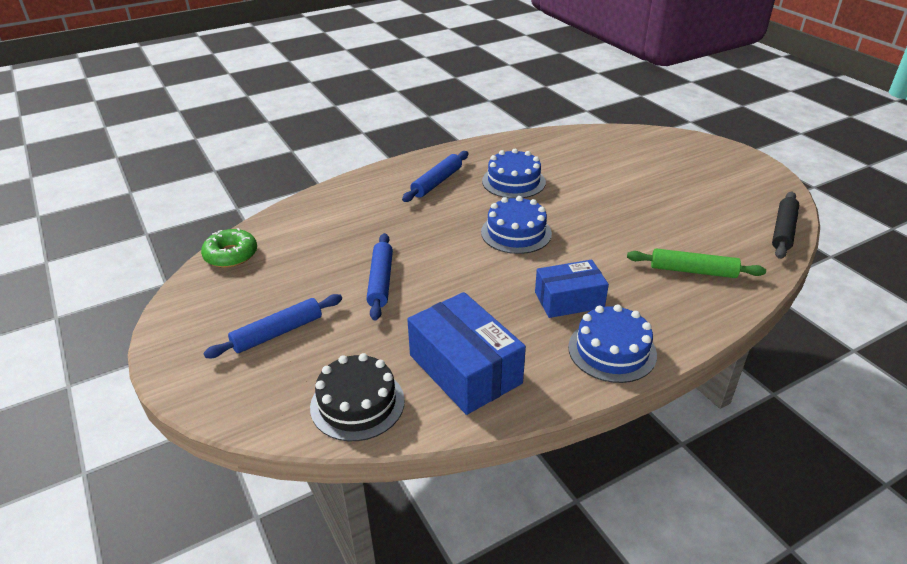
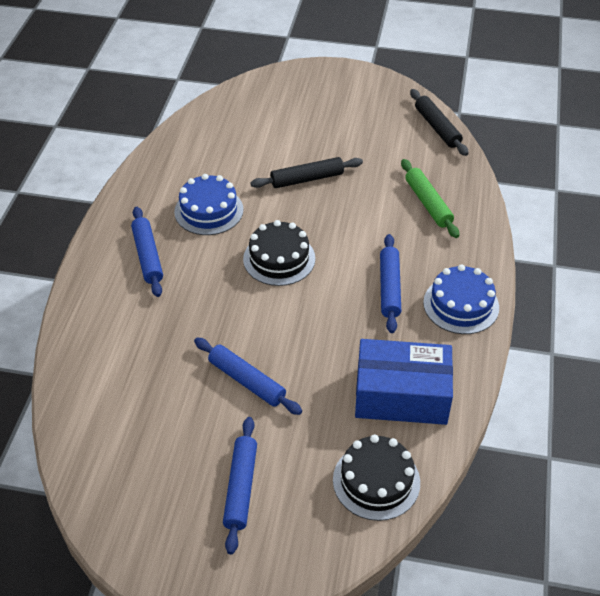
camera: 50 degrees left, 10 degrees up
green donut [201,228,257,268] -> none
blue cake [481,196,552,254] -> black cake [243,220,315,286]
blue box [535,260,609,318] -> blue rolling pin [380,234,401,333]
green rolling pin [627,249,766,278] -> green rolling pin turned 75 degrees counterclockwise [401,159,459,238]
none -> black rolling pin [251,157,363,188]

